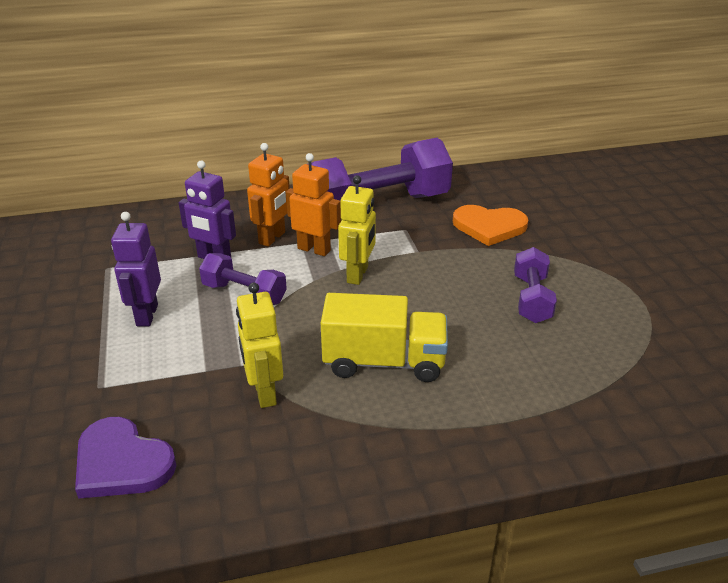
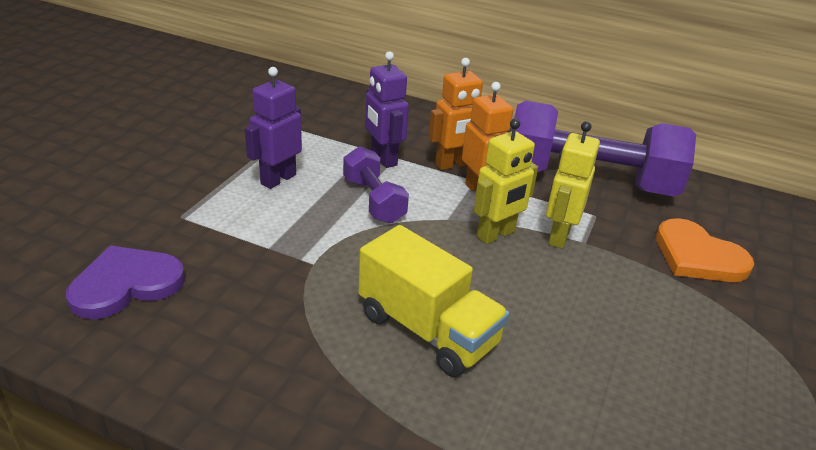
camera: 35 degrees right, 0 degrees up
purple heart [75,417,176,499] -> purple heart turned 75 degrees clockwise [66,246,185,319]
yellow robot [236,282,283,408] -> yellow robot moved to [546,121,600,249]
purple dumbbell [514,247,557,323] -> none

